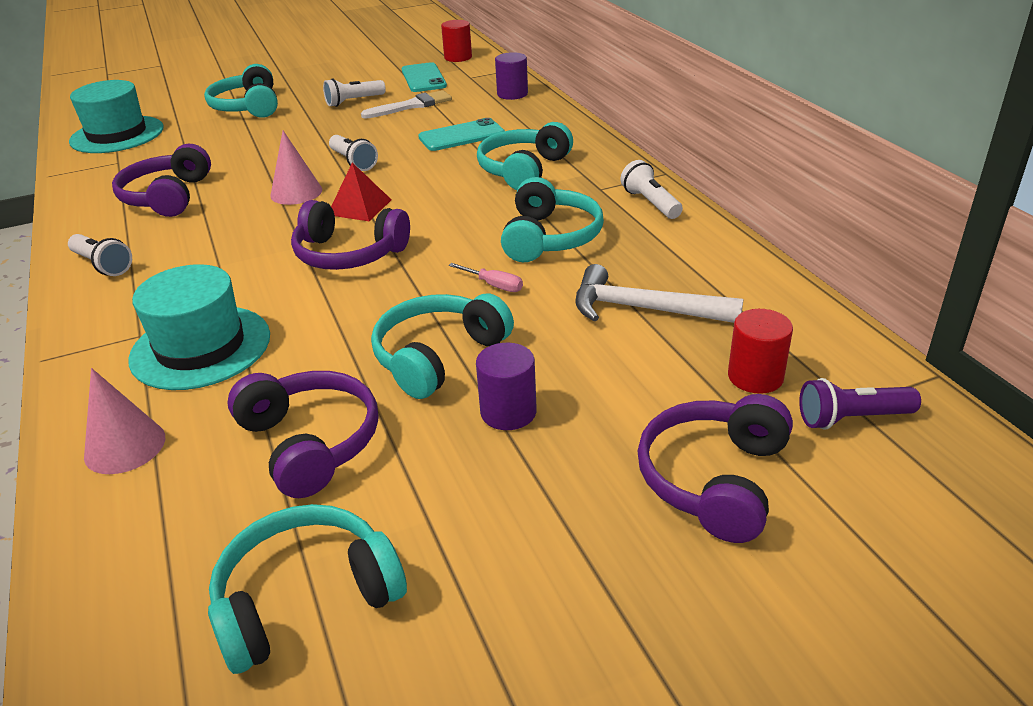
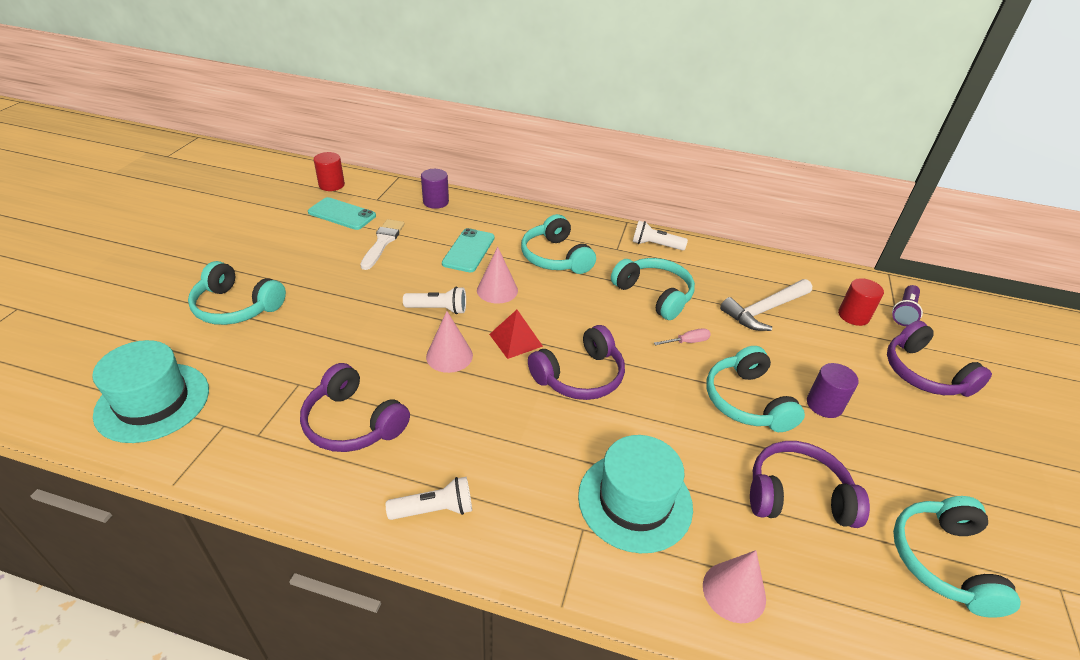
camera: 55 degrees left, 5 degrees up
white flashlight [323,78,386,107] -> none
none -> pink cone [477,247,518,304]

